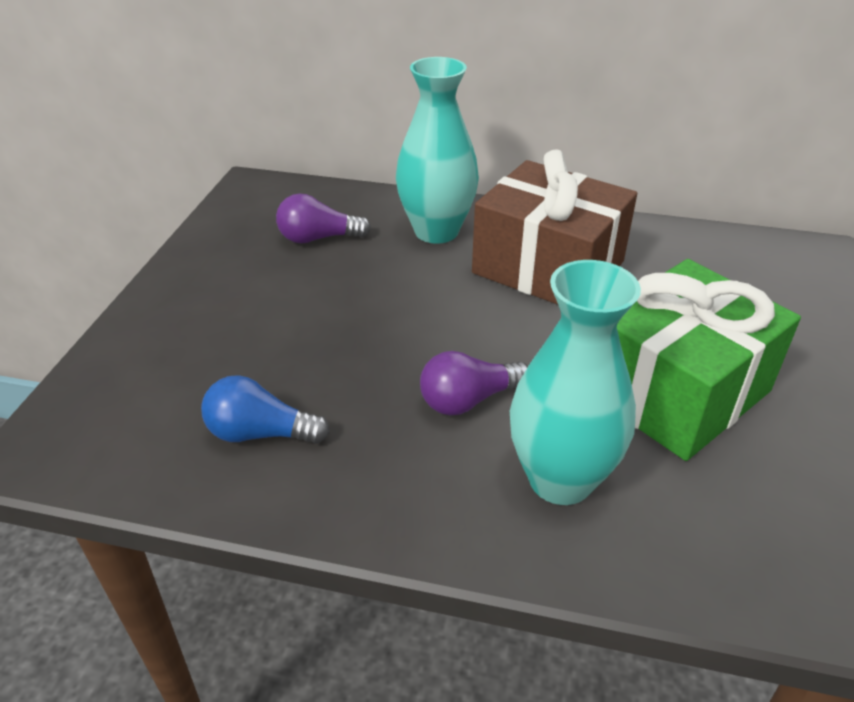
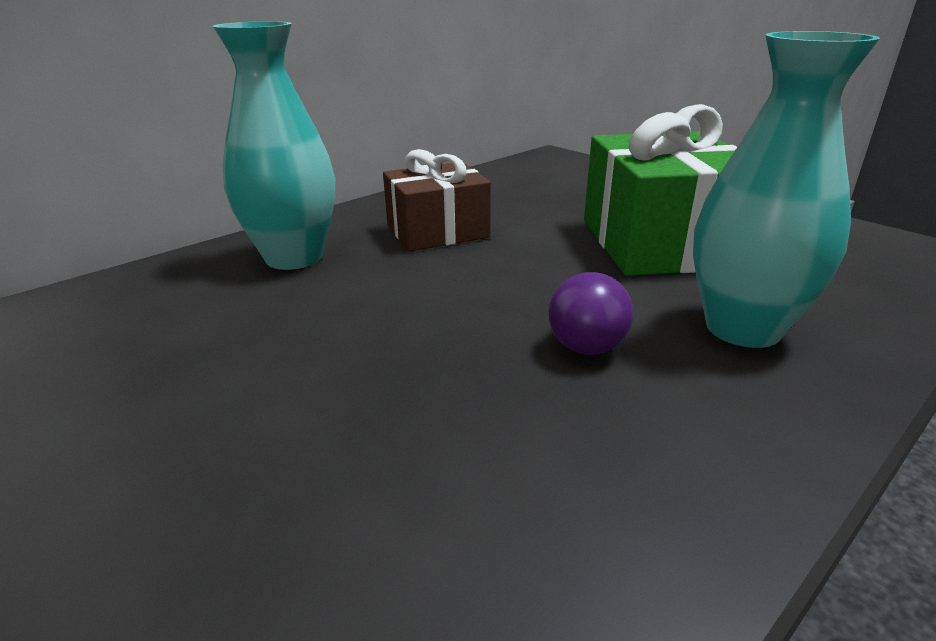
camera: 55 degrees left, 10 degrees down
blue light bulb [201,375,330,444] -> none
purple light bulb [276,193,371,243] -> none
brown gift [472,149,637,305] -> brown gift [383,149,491,252], size x0.65

